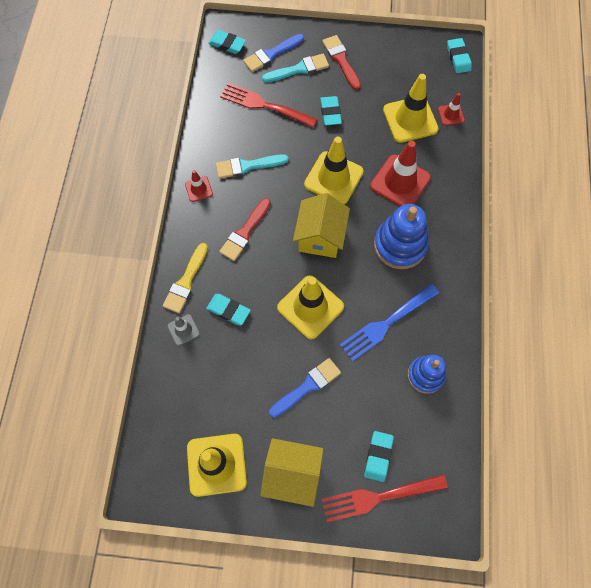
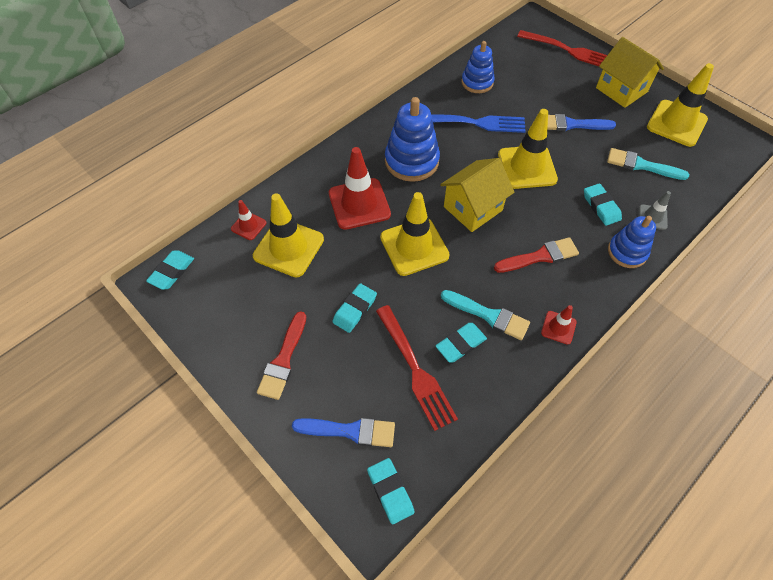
camera: 140 degrees left, 10 degrees down
yellow brush [163,243,208,313] -> blue stacking toy [608,216,656,268]
turquoise brush [262,54,329,82] -> turquoise brush moved to [607,148,689,180]
turquoise eraser [364,431,394,482] -> turquoise eraser moved to [436,323,487,363]

